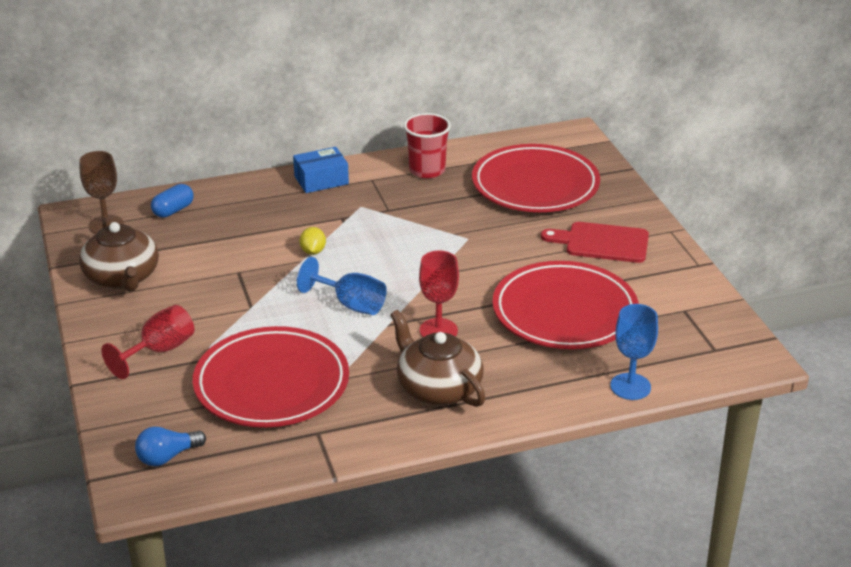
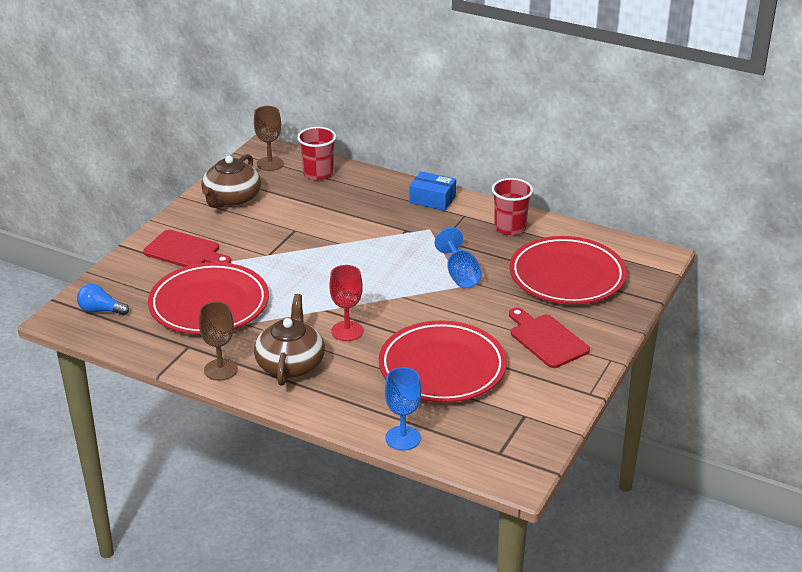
camera: 45 degrees right, 0 degrees up
red goblet [101,305,195,379] -> red cutting board [143,230,231,267]
blue capsule [151,184,194,218] -> red cup [297,127,336,181]
blue goblet [297,257,387,315] -> blue goblet moved to [435,228,482,288]
yellow lemon [299,227,326,255] -> none
none -> brown goblet [199,302,238,381]

